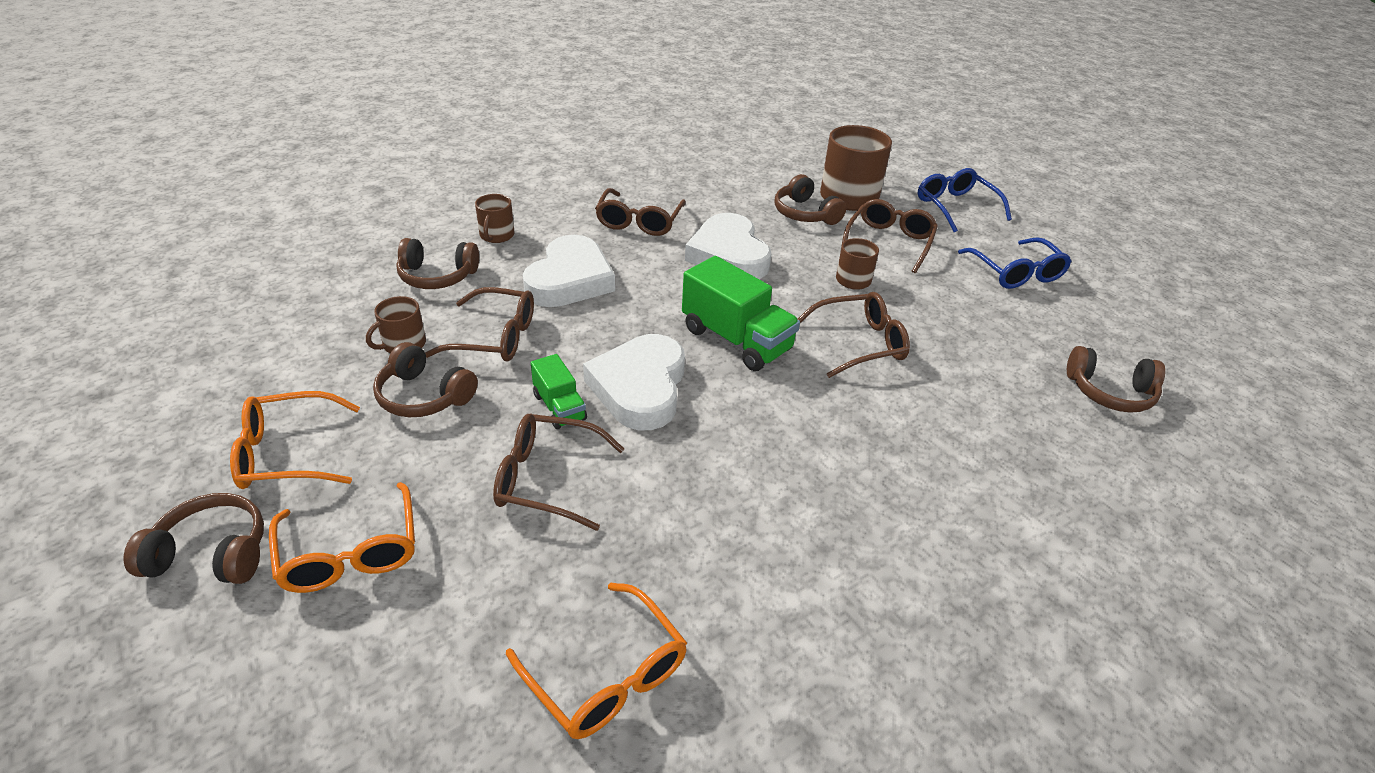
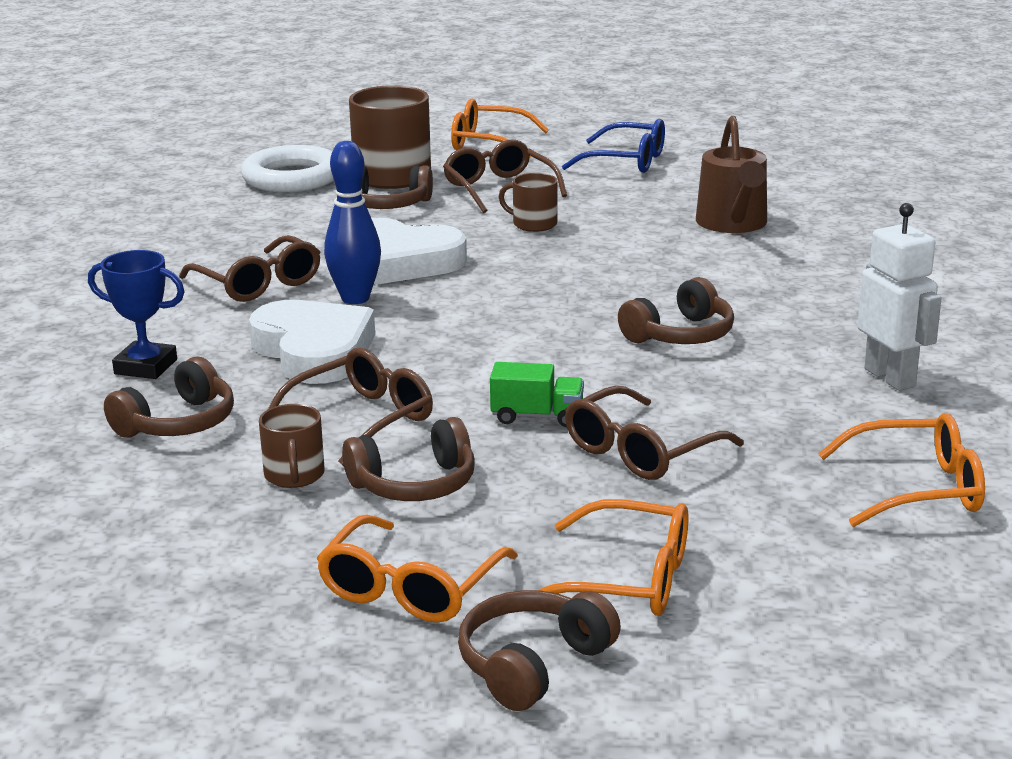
camera: 50 degrees left, 15 degrees down
brown mug [475,194,515,243] -> blue trophy [88,250,185,379]
white heart [583,334,685,430] -> none
green truck [682,256,800,371] -> none
brown glasses [798,292,910,378] -> none
blue glasses [918,168,1012,232] -> orange glasses [451,99,549,158]
brown headphones [1067,346,1165,413] -> brown headphones moved to [618,277,734,344]
none -> white ring [241,145,334,192]
none -> blue bowling pin [324,141,381,304]
none -> brown watering can [696,116,767,233]
none -> white robot [858,203,942,391]

